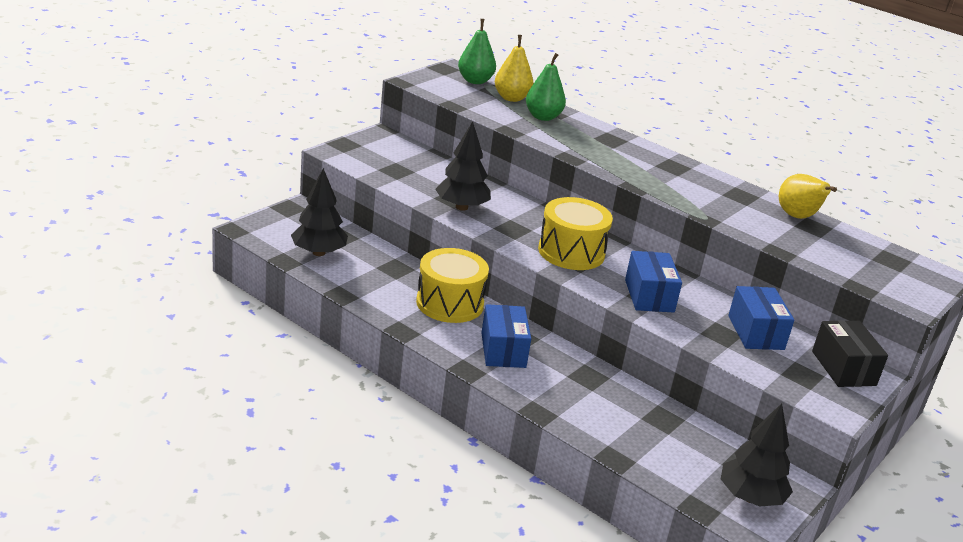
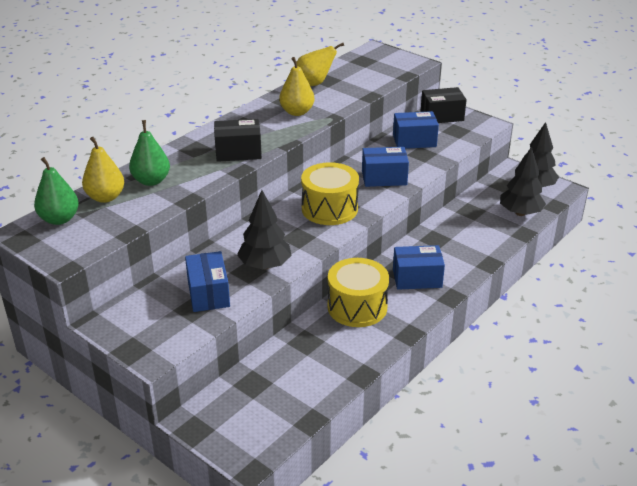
camera: 85 degrees left, 5 degrees up
black tree [291,168,348,256] -> black tree moved to [500,147,546,216]
none -> blue box [185,251,230,312]
none -> black box [214,119,262,162]
none -> yellow pear [279,57,314,116]

